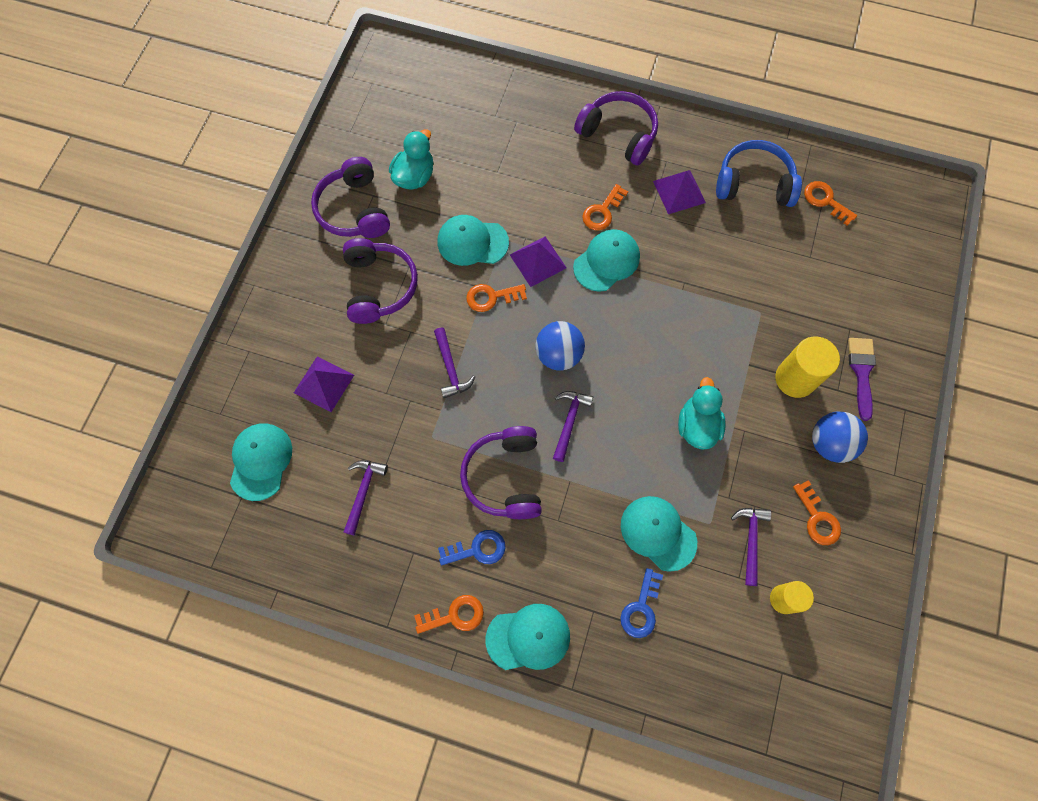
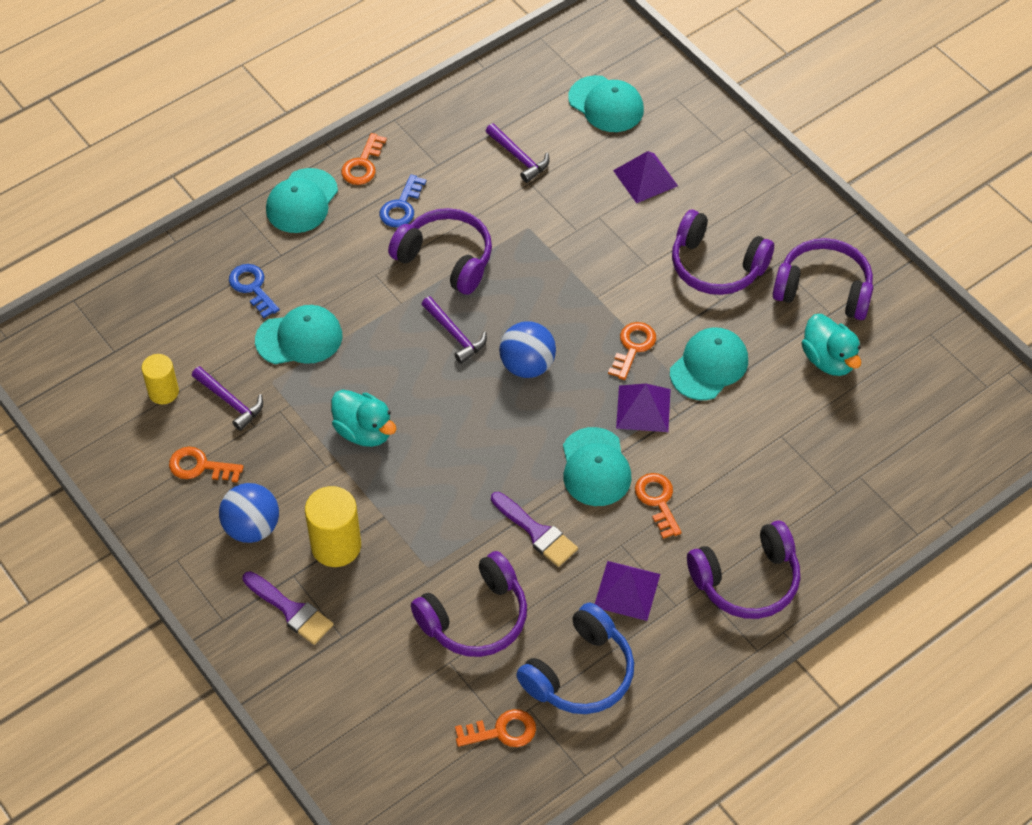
camera: 125 degrees right, 15 degrees down
purple hammer [434,328,475,398] -> none
none -> purple headphones [411,551,527,657]
none -> purple brush [491,492,578,567]

